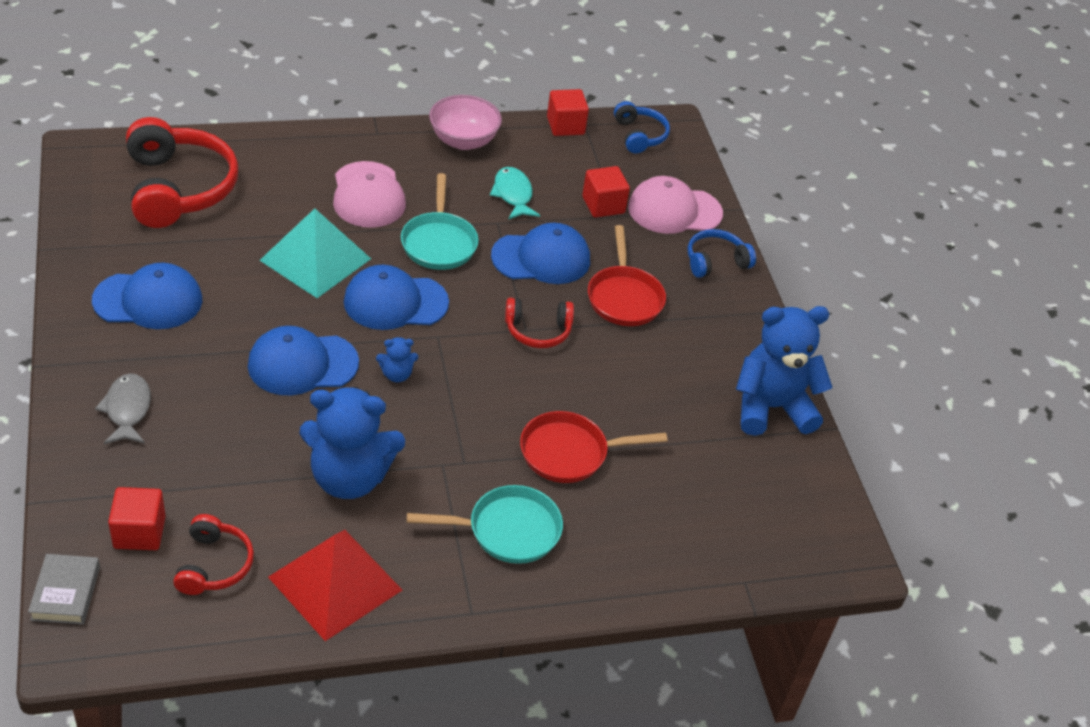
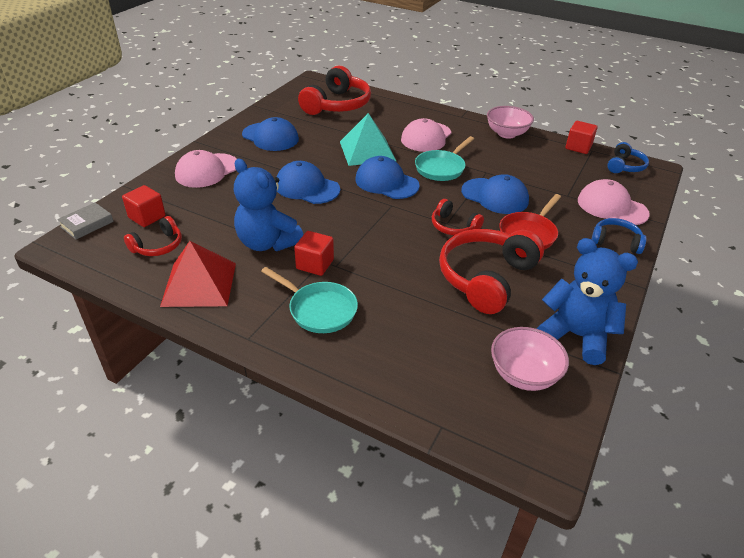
camera: 45 degrees right, 5 degrees down
grey fish [95,373,151,444] -> pink cap [175,150,237,188]
blue teddy bear [376,337,418,383] -> none
turquoise fish [490,167,540,220] -> none
red pan [520,411,667,483] -> none
red cube [582,166,630,218] -> red cube moved to [294,231,334,276]
none -> red headphones [439,229,544,314]
none -> pink bowl [491,327,569,391]

